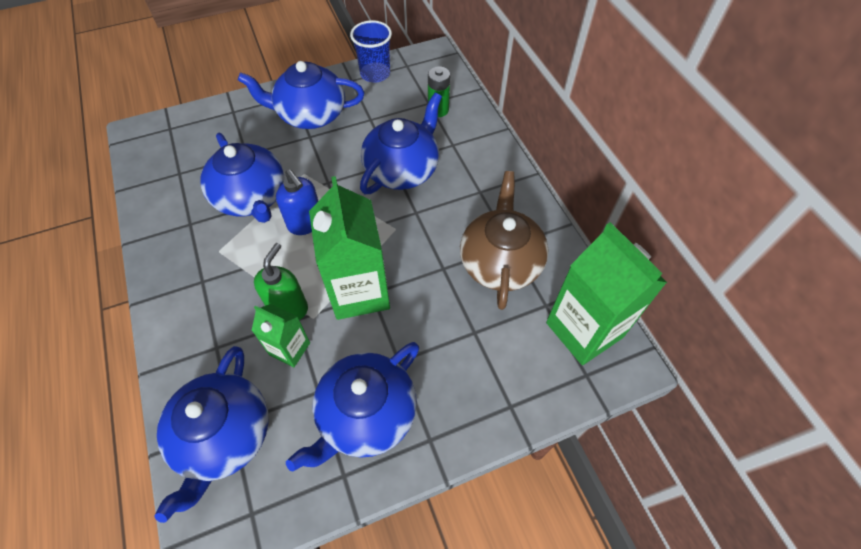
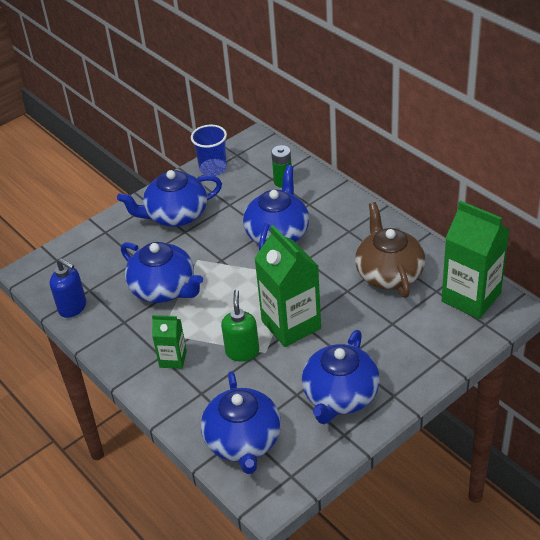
camera: 15 degrees left, 15 degrees down
green carton [251,304,310,367] -> green carton moved to [152,315,187,369]
blue soap dispenser [276,170,318,235] -> blue soap dispenser moved to [50,258,86,318]

